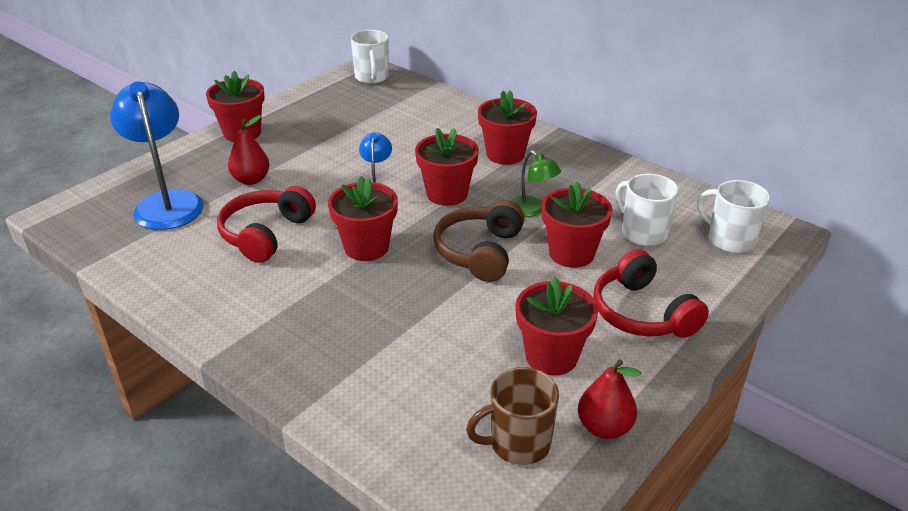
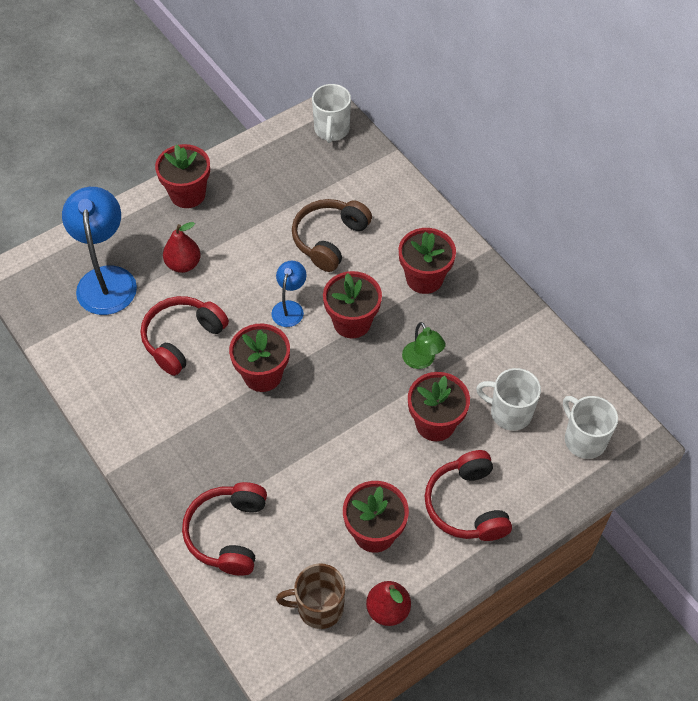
camera: 15 degrees right, 20 degrees up
brown headphones [433,200,525,282] -> brown headphones moved to [292,199,372,272]
white mug [615,174,679,246] -> white mug turned 45 degrees counterclockwise [476,368,541,431]
none -> red headphones [182,482,267,576]

